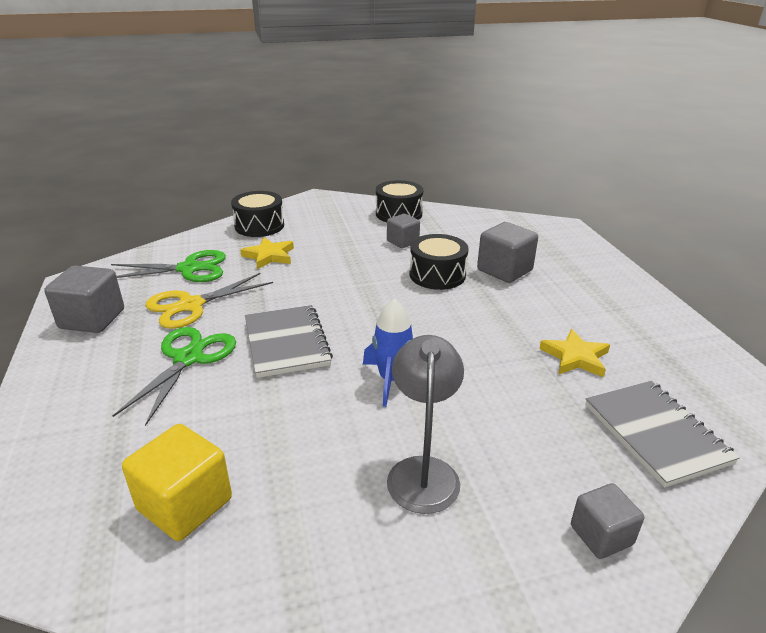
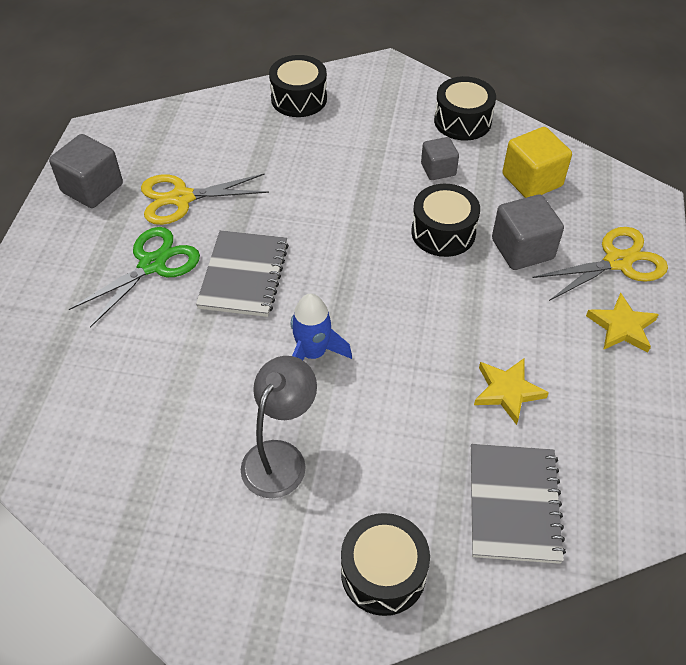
camera: 25 degrees right, 20 degrees up
green scissors [111,250,226,282] -> none
yellow cube [122,424,232,541] -> yellow cube moved to [502,127,572,198]
yellow star [241,237,294,269] -> yellow star moved to [586,292,659,353]
grey cube [571,483,644,559] -> black drum [341,513,430,616]
none -> yellow scissors [532,227,668,301]

